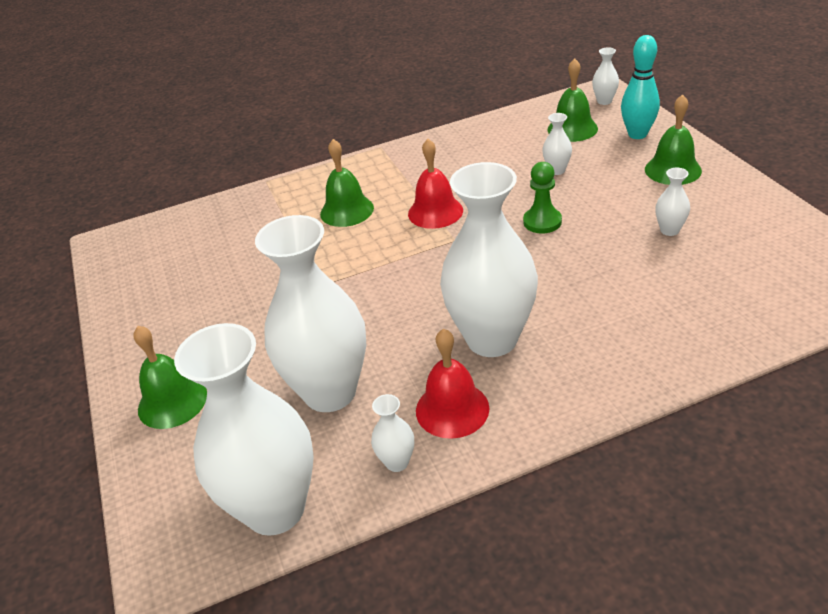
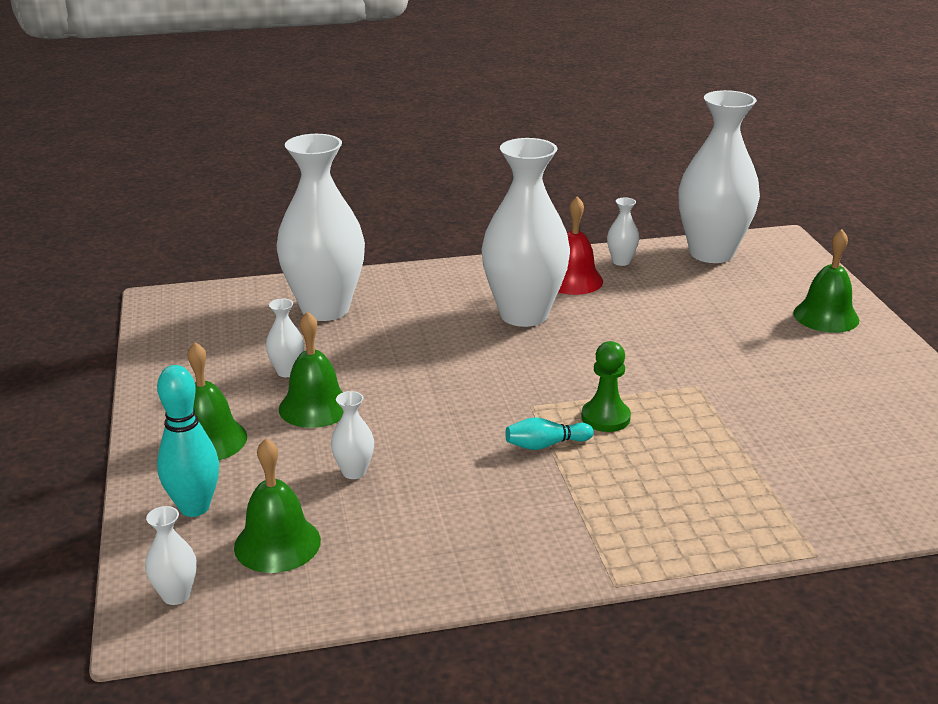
camera: 175 degrees left, 10 degrees down
white vase [255,215,366,412] -> white vase moved to [277,134,365,321]
green bell [320,139,374,227] -> green bell moved to [279,311,343,428]
red bell [408,139,463,229] -> turquoise bowling pin [505,417,594,450]
green pawn [523,162,562,233] -> green pawn moved to [581,341,631,432]

